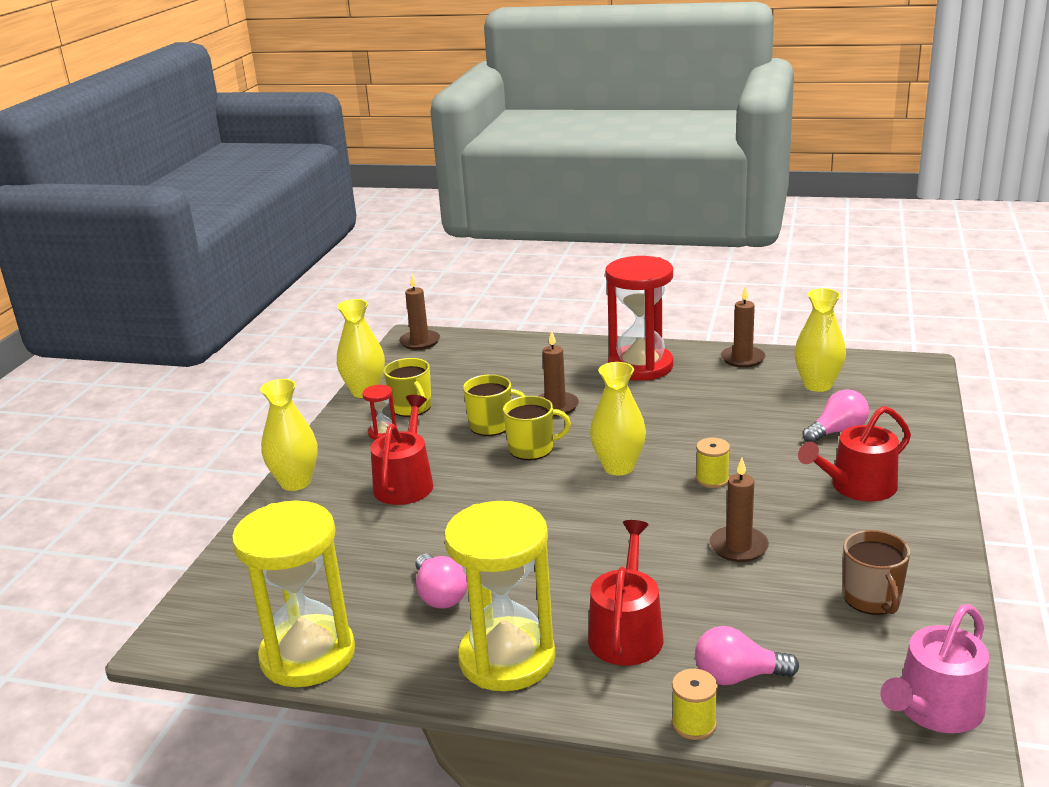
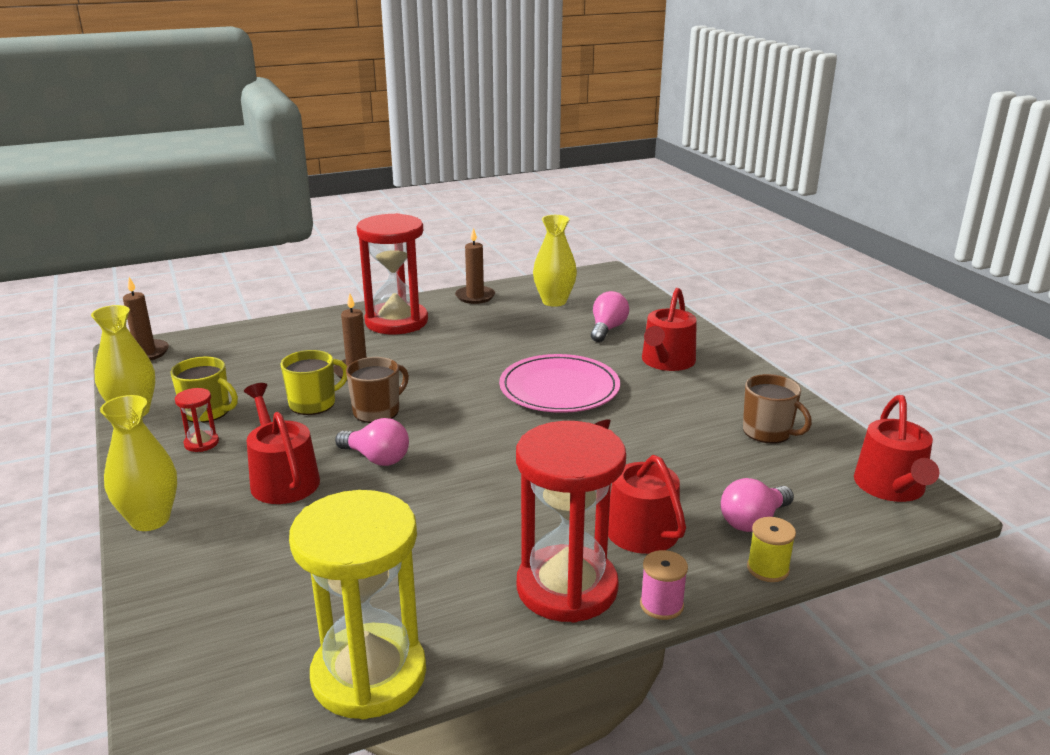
camera: 40 degrees left, 0 degrees up
pink light bulb [416,553,468,608] -> pink light bulb moved to [335,418,409,466]
yellow hourglass [444,501,555,691] -> red hourglass [516,421,626,623]
yellow mug [503,396,571,460] -> brown mug [346,357,409,423]
yellow vase [590,362,646,476] -> none
yellow spool [696,438,730,488] -> pink plate [499,354,620,413]
brown candle [710,458,769,562] -> none
pink watering can [880,604,989,733] -> red watering can [854,395,939,502]
none -> pink spool [640,550,688,620]

